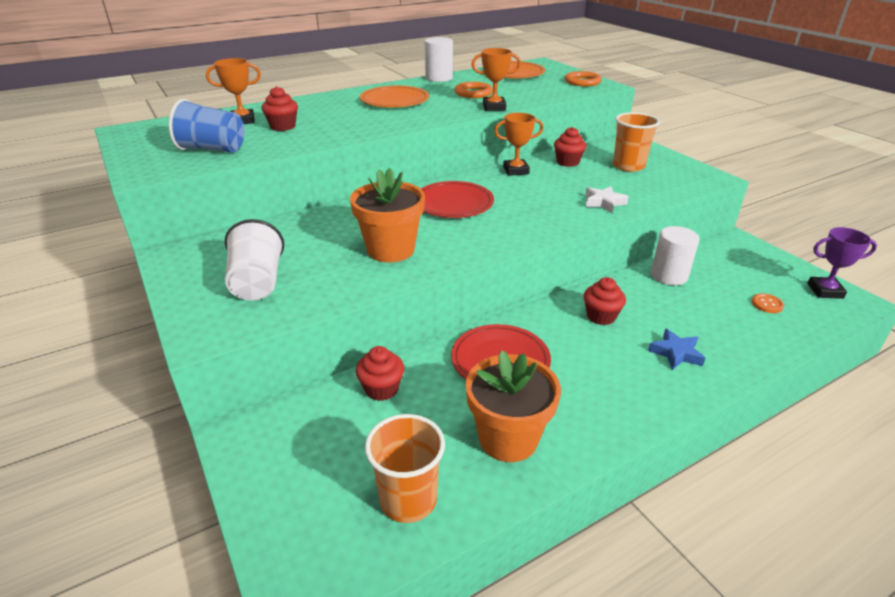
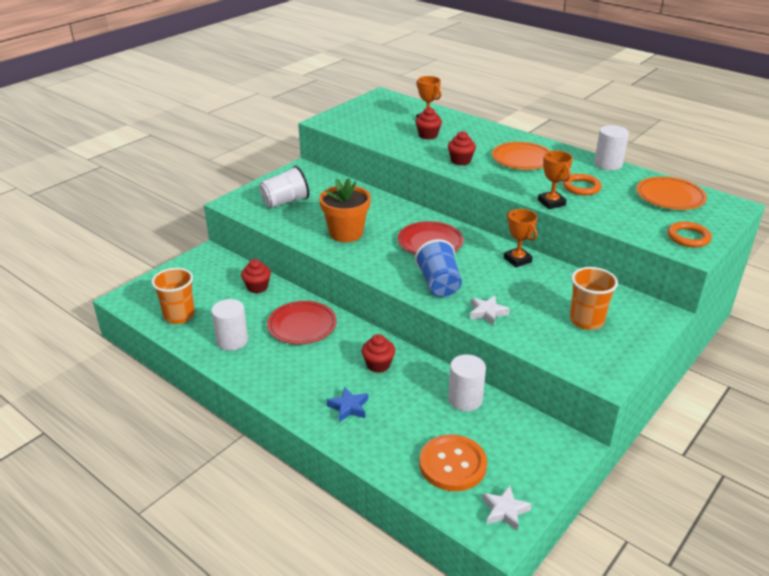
camera: 70 degrees right, 0 degrees up
blue cup [169,99,244,153] -> blue cup moved to [415,239,462,297]
orange flower pot [466,350,561,462] -> white cylinder [211,299,248,351]
red cupcake [554,127,587,167] -> red cupcake moved to [448,131,476,165]
orange button [752,293,784,313] -> orange button [419,434,487,491], size x2.36
purple trophy [807,227,877,299] -> white star [482,485,532,531]

